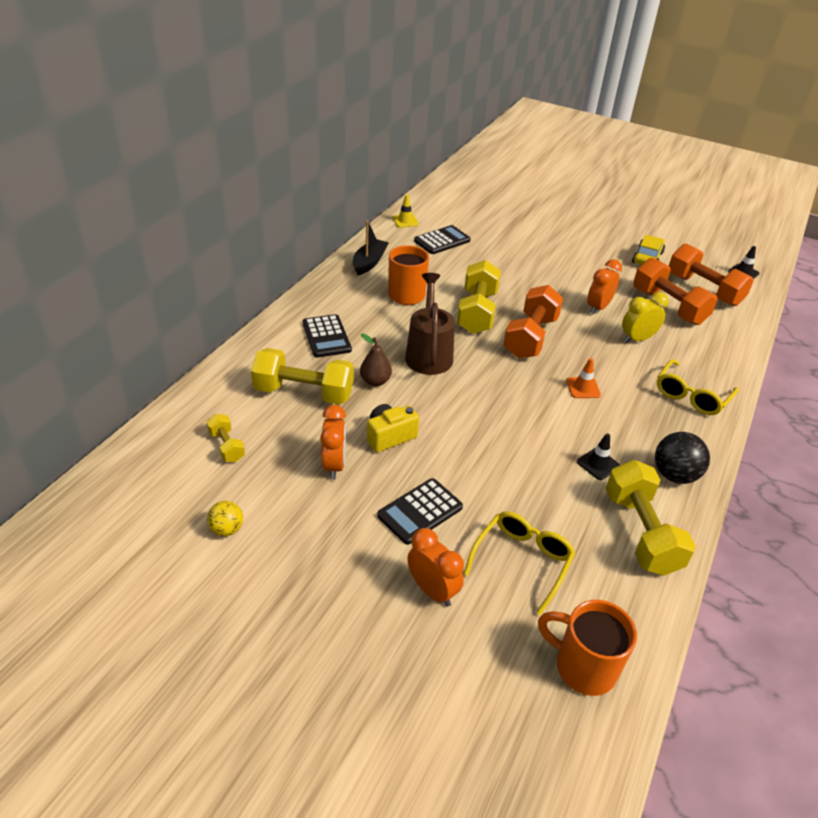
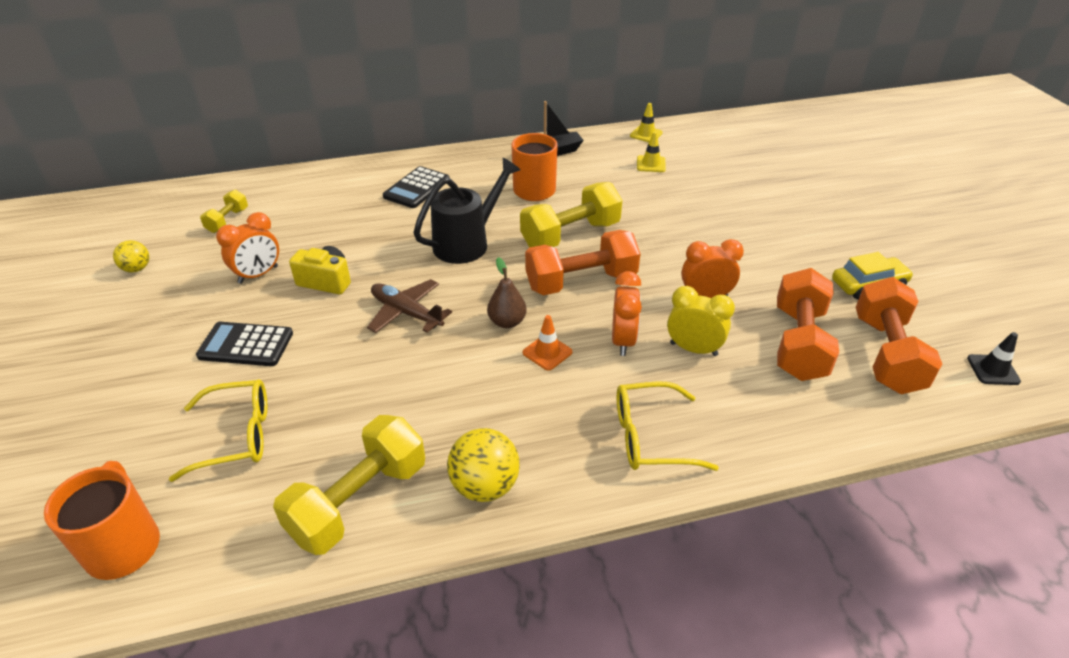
camera: 50 degrees right, 0 degrees up
yellow dumbbell [251,348,354,405] -> none
brown pear [360,333,392,386] -> brown pear moved to [487,257,527,328]
brown watering can [405,273,455,375] -> black watering can [414,158,520,264]
orange clock [407,528,464,607] -> orange clock moved to [612,271,642,356]
black calculator [414,225,471,254] -> yellow traffic cone [637,131,666,172]
black traffic cone [577,433,620,480] -> none
black ball [655,432,710,484] -> yellow ball [447,428,520,502]
none -> brown plane [367,279,452,333]

